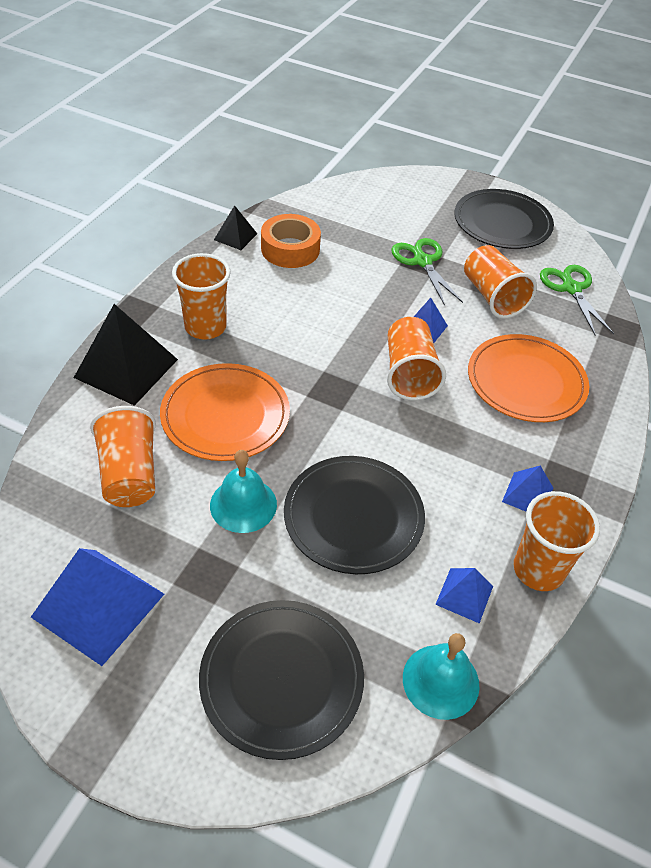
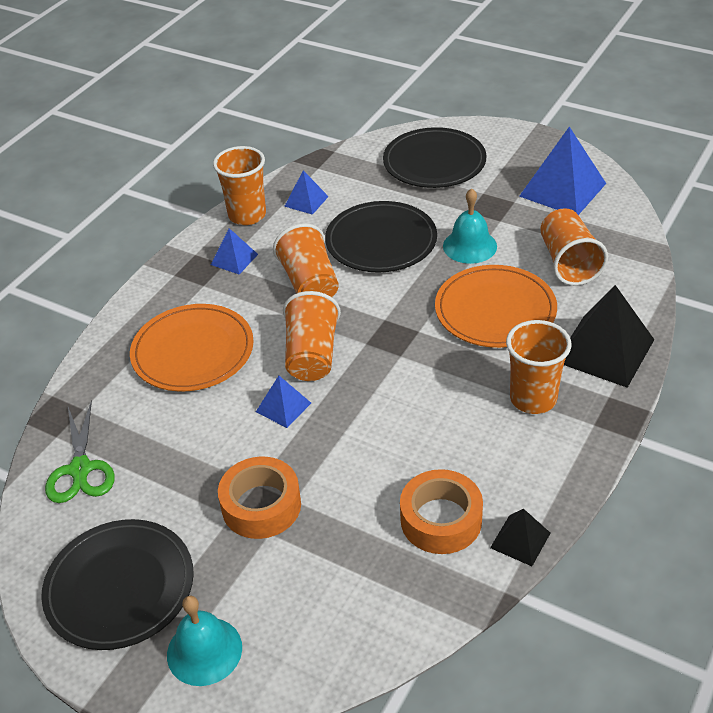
camera: 170 degrees left, 5 degrees down
green scissors [391,238,463,306] -> orange tape [218,457,301,539]
turquoise bell [403,633,480,720] -> turquoise bell moved to [167,596,242,686]
orange cup [464,245,537,319] -> orange cup moved to [273,223,339,297]

